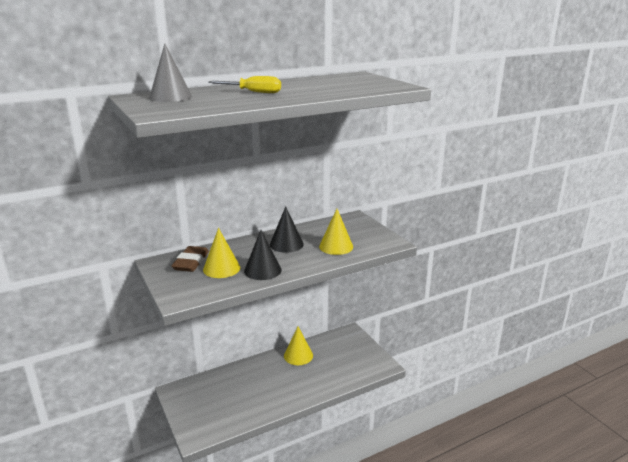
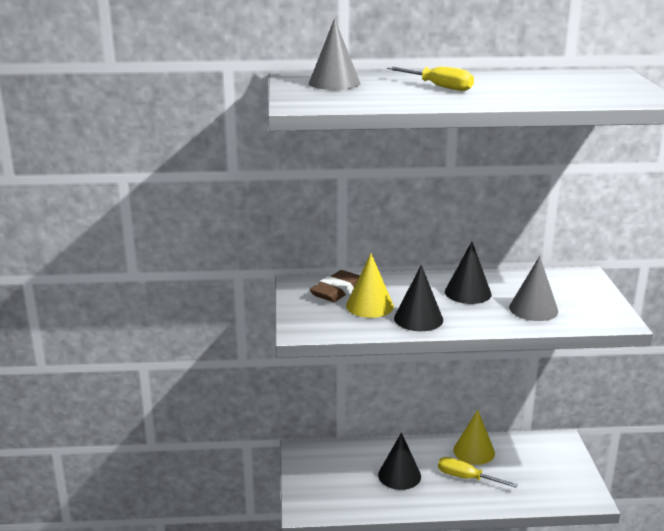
camera: 25 degrees right, 0 degrees up
yellow cone [319,209,353,255] -> grey cone [509,256,558,321]
none -> black cone [378,432,421,490]
none -> yellow screwdriver [438,457,518,488]

